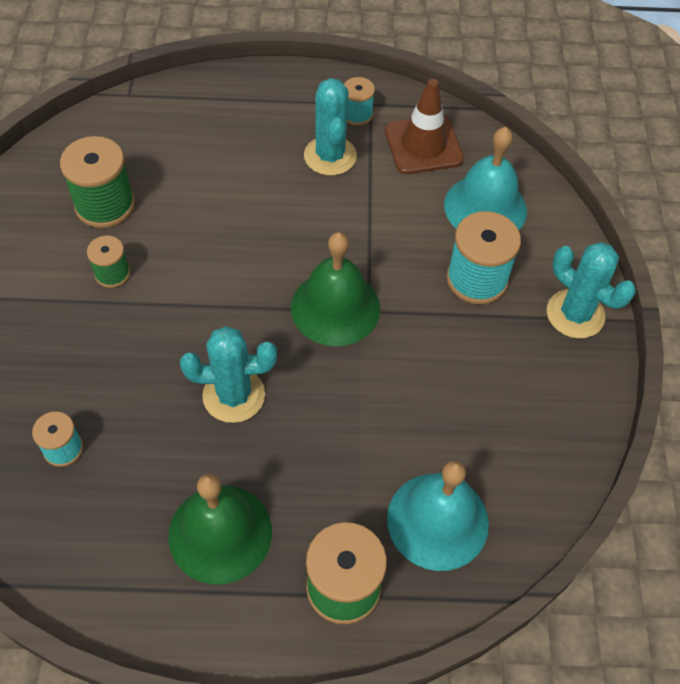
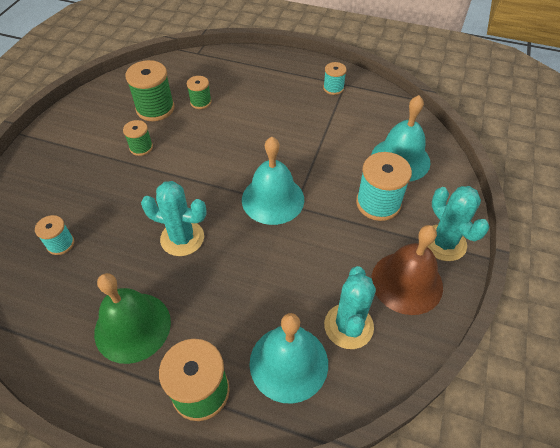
camera: 20 degrees right, 5 degrees down
green bell [291,232,380,346] -> turquoise bell [242,137,304,225]
turquoise cactus [304,78,357,176] -> turquoise cactus moved to [324,266,376,349]
brown traffic cone [385,79,464,174] -> none
none -> green spool [187,76,212,109]
none -> brown bell [372,225,443,315]

